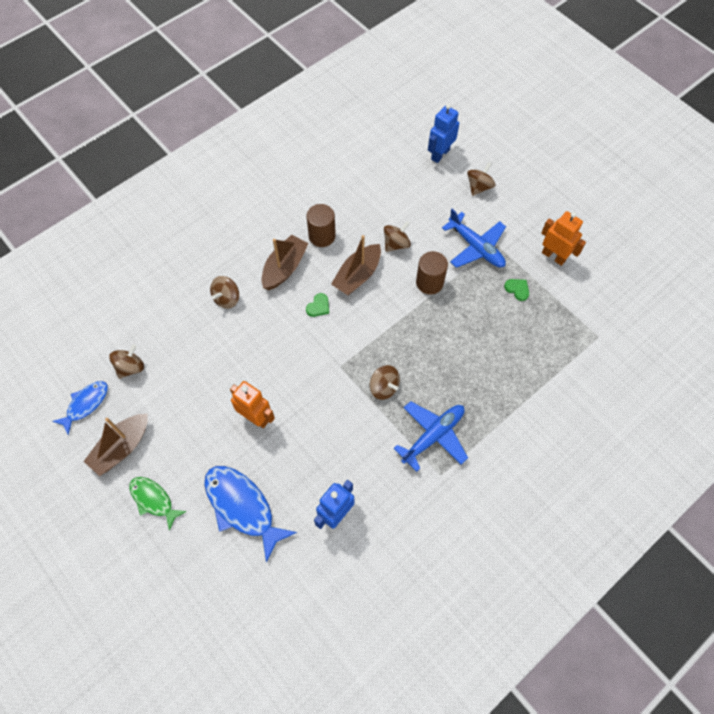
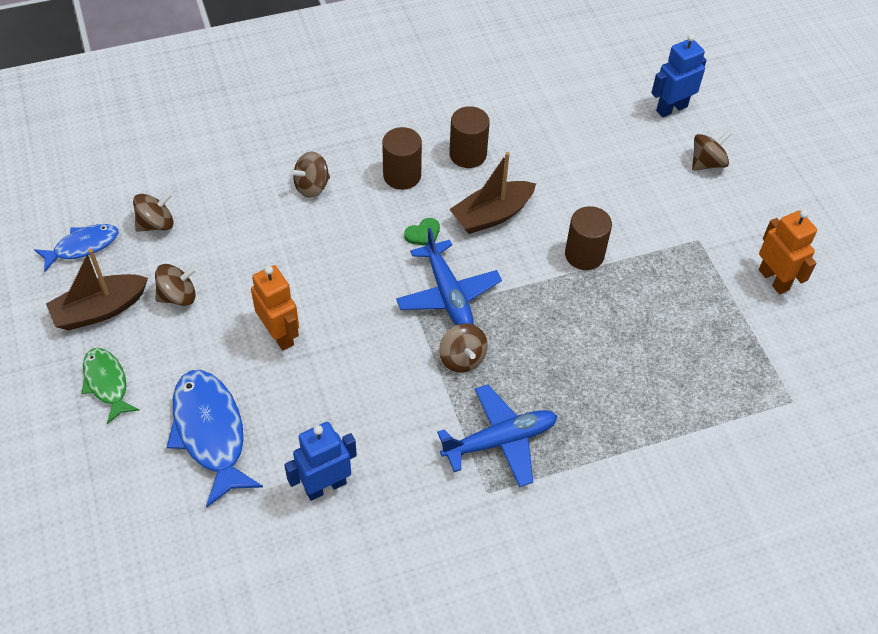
camera: 20 degrees right, 10 degrees down
brown boat [262,235,309,290] -> brown cylinder [382,127,422,190]
brown spinning top [384,221,411,252] -> brown spinning top moved to [155,264,196,306]
blue plane [442,209,506,268] -> blue plane moved to [396,228,502,325]
green heart [504,279,529,301] -> none

